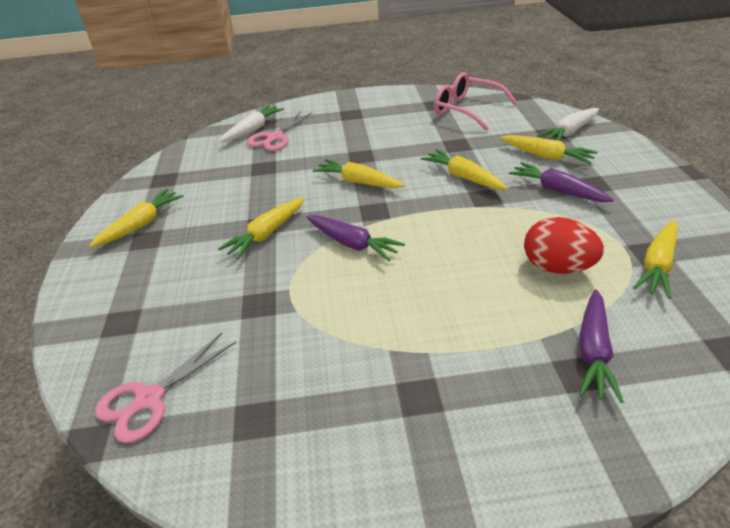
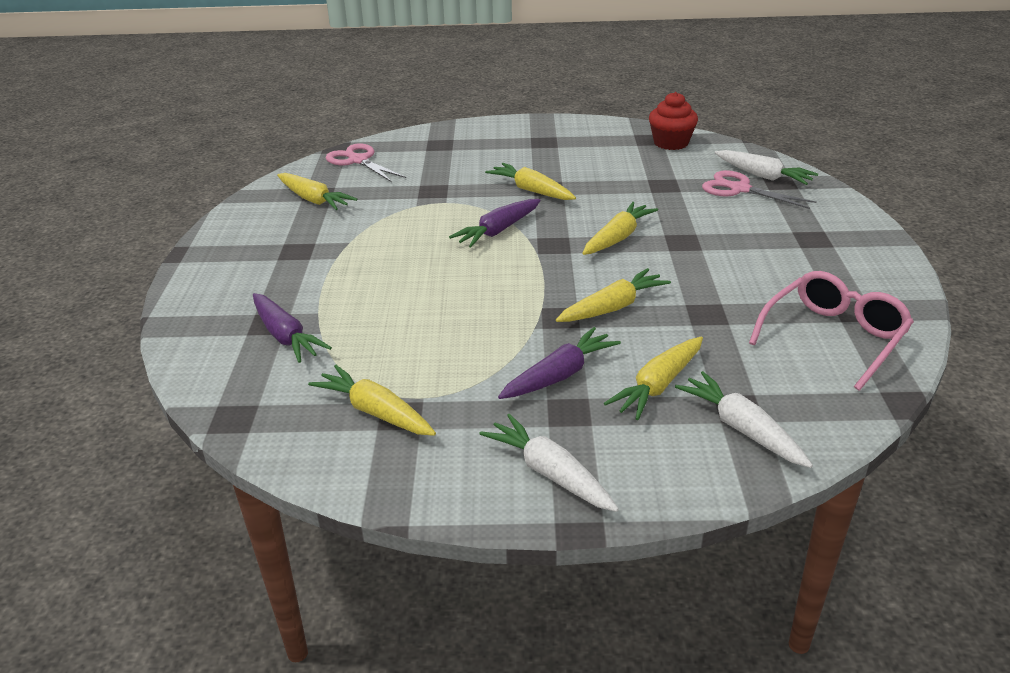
camera: 95 degrees right, 5 degrees down
yellow carrot [89,189,184,247] -> yellow carrot moved to [277,173,357,210]
red egg [524,217,604,274] -> none
purple carrot [579,289,624,403] -> purple carrot turned 150 degrees counterclockwise [253,293,332,363]
none -> white carrot [480,414,619,512]
none -> red cupcake [649,92,698,150]

